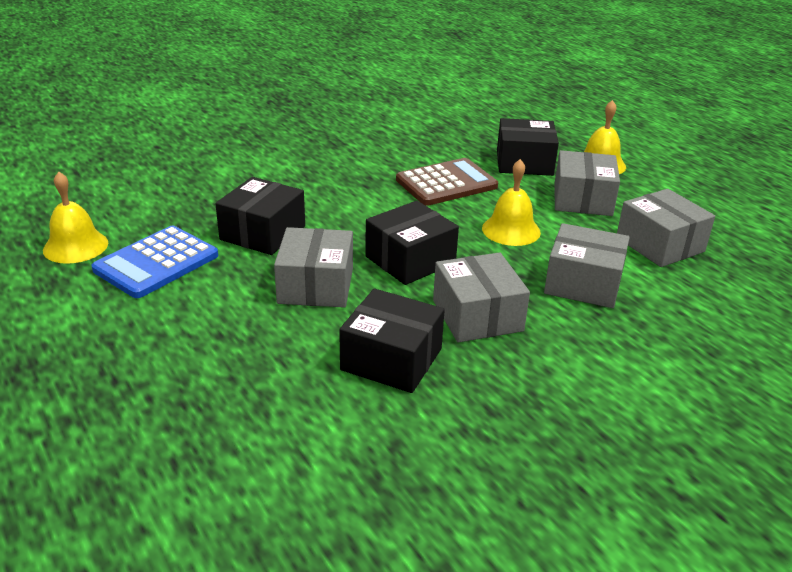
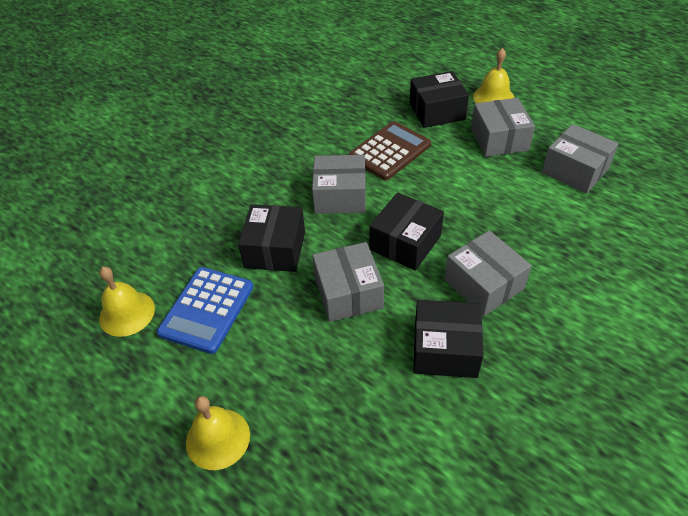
camera: 15 degrees left, 15 degrees up
yellow bell [482,159,541,246] -> yellow bell moved to [186,396,250,470]
grey box [544,223,630,308] -> grey box moved to [312,155,366,214]

